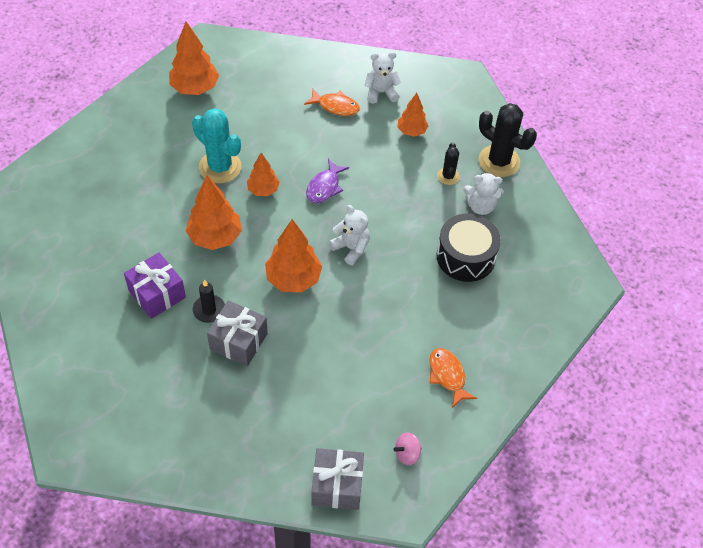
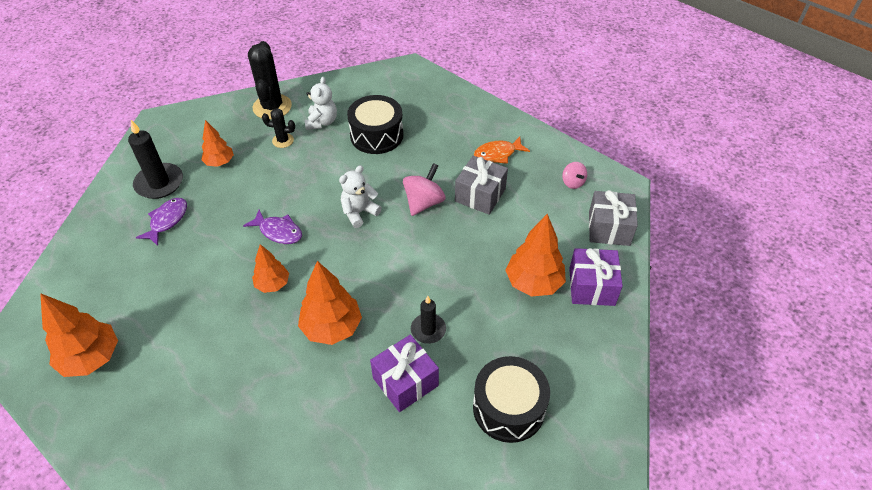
camera: 85 degrees left, 5 degrees down
turquoise cactus [192,108,242,183] -> none
grey gift [207,300,268,366] -> grey gift moved to [455,156,508,215]
orange tree [265,219,322,293] -> orange tree moved to [505,214,566,297]
orange fish [304,88,360,116] -> purple fish [136,198,187,246]
white teddy bear [364,52,402,104] -> black candle [128,120,183,199]
black cactus [479,103,537,177] -> black cactus turned 45 degrees counterclockwise [248,41,292,120]
none -> pink spinning top [403,163,446,216]
none -> black drum [473,356,550,443]
none -> purple gift [569,248,623,306]

